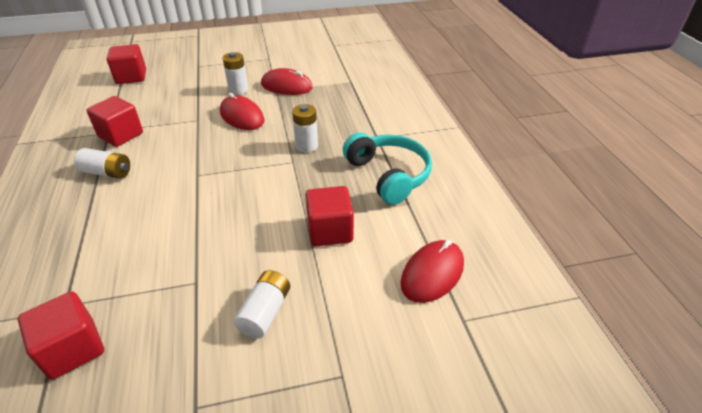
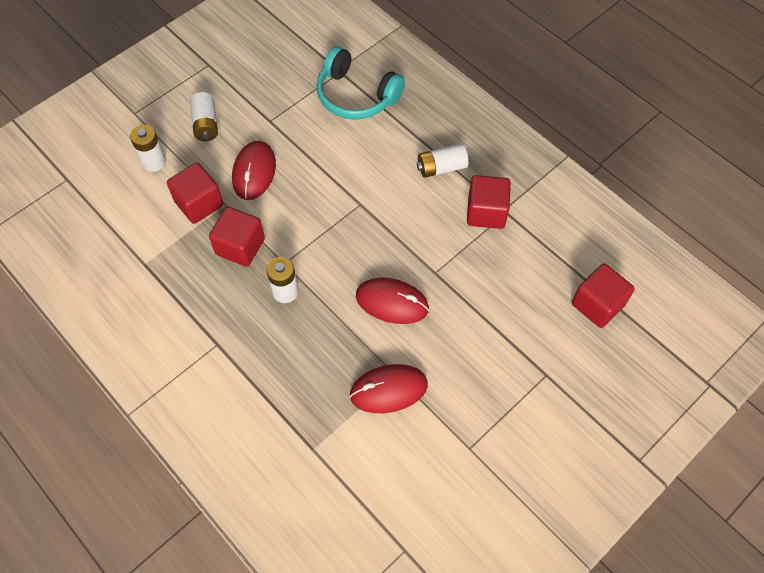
camera: 150 degrees right, 20 degrees up
red cube [18,291,104,380] -> red cube moved to [209,207,265,267]
white battery [223,52,248,95] -> white battery moved to [130,125,166,172]
turquoise headphones [343,132,432,205] -> turquoise headphones moved to [317,46,405,120]
red mouse [400,240,464,303] -> red mouse moved to [232,141,276,200]

